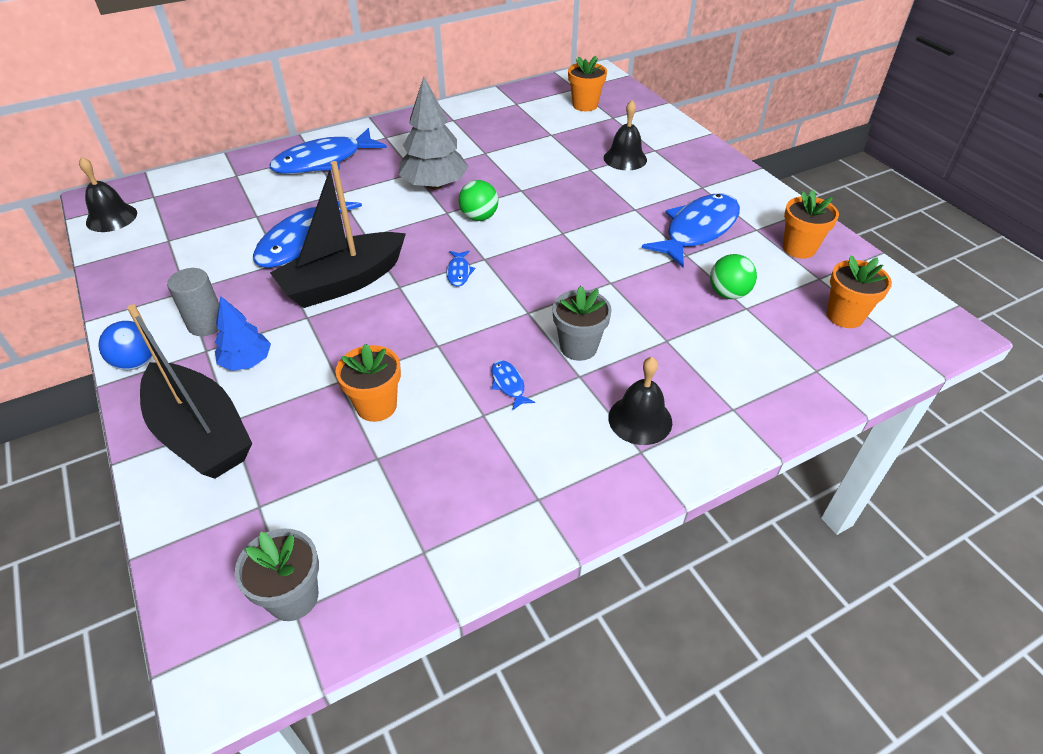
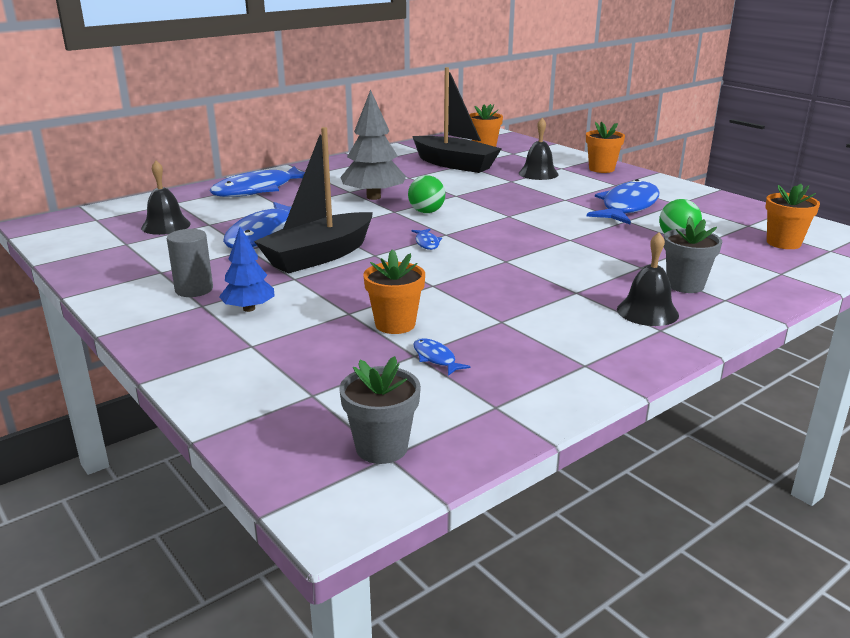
camera: 10 degrees left, 20 degrees down
black bell [79,157,137,232] -> black bell moved to [141,161,191,235]
blue ball [99,321,154,370] -> none
black boat [127,304,252,478] -> black boat moved to [412,67,502,173]
blue fish [492,360,535,411] -> blue fish moved to [413,338,471,376]
grey flower pot [552,286,612,361] -> grey flower pot moved to [664,217,722,293]
orange flower pot [783,190,839,259] -> orange flower pot moved to [586,122,625,173]

